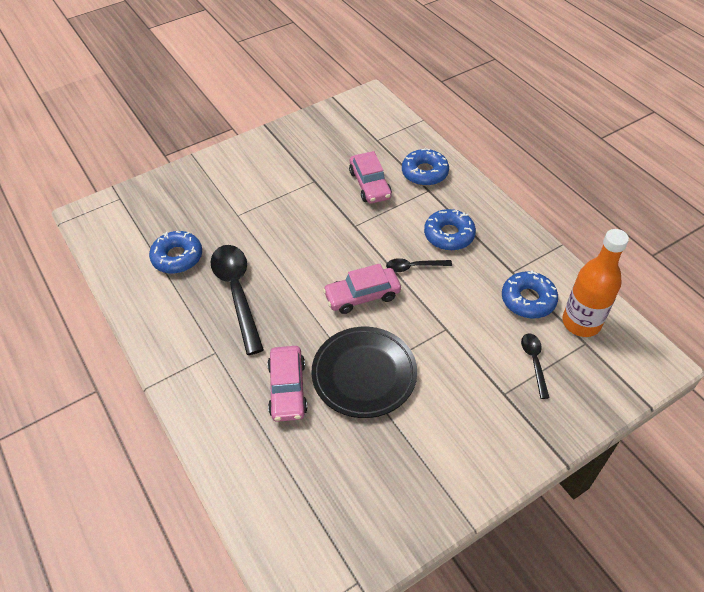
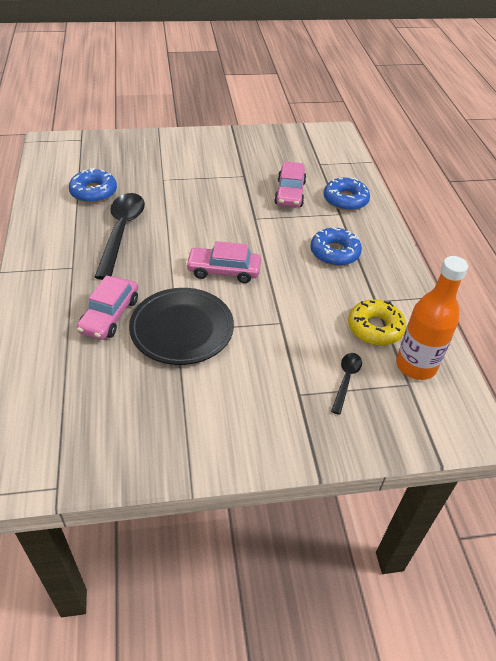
camera: 20 degrees right, 5 degrees down
black spoon [386,258,452,272] -> none
blue donut [502,270,558,319] -> yellow donut [348,300,406,346]

